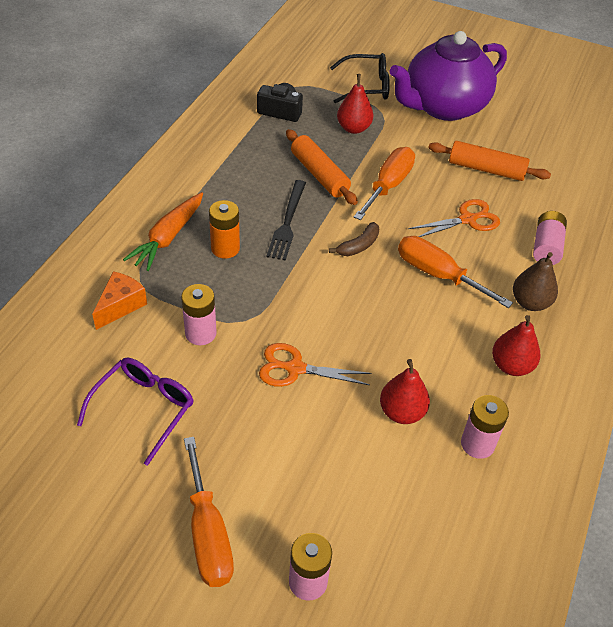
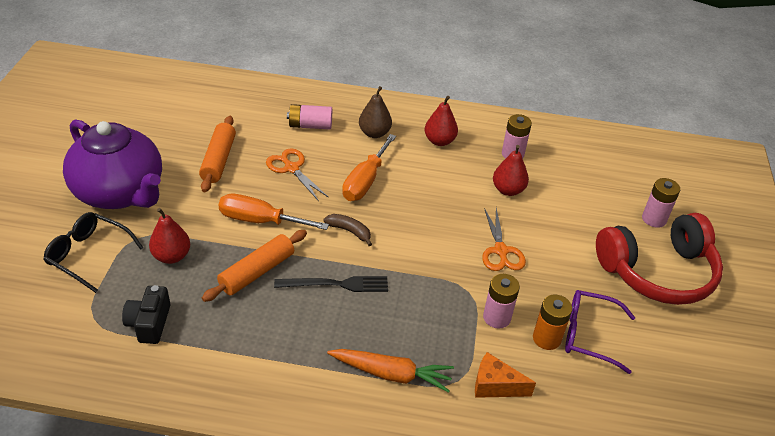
camera: 105 degrees left, 5 degrees down
orange screwdriver [184,437,234,587] -> red headphones [596,213,723,305]
orange battery [209,200,240,259] -> orange battery moved to [533,295,572,350]
black glasses [330,53,390,103] -> black glasses turned 45 degrees counterclockwise [43,212,144,293]

